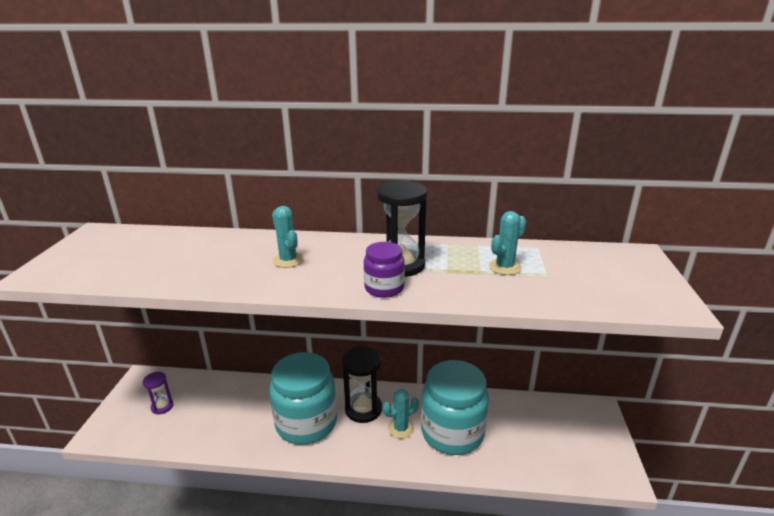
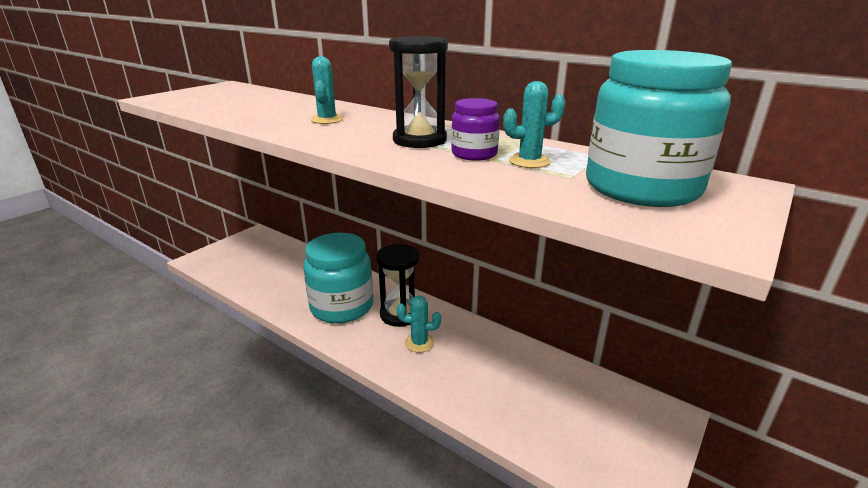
camera: 30 degrees right, 0 degrees up
purple hourglass [143,372,173,414] -> none
purple jar [364,242,405,298] -> purple jar moved to [451,98,500,161]
turquoise jar [421,360,489,455] -> turquoise jar moved to [586,50,732,207]

